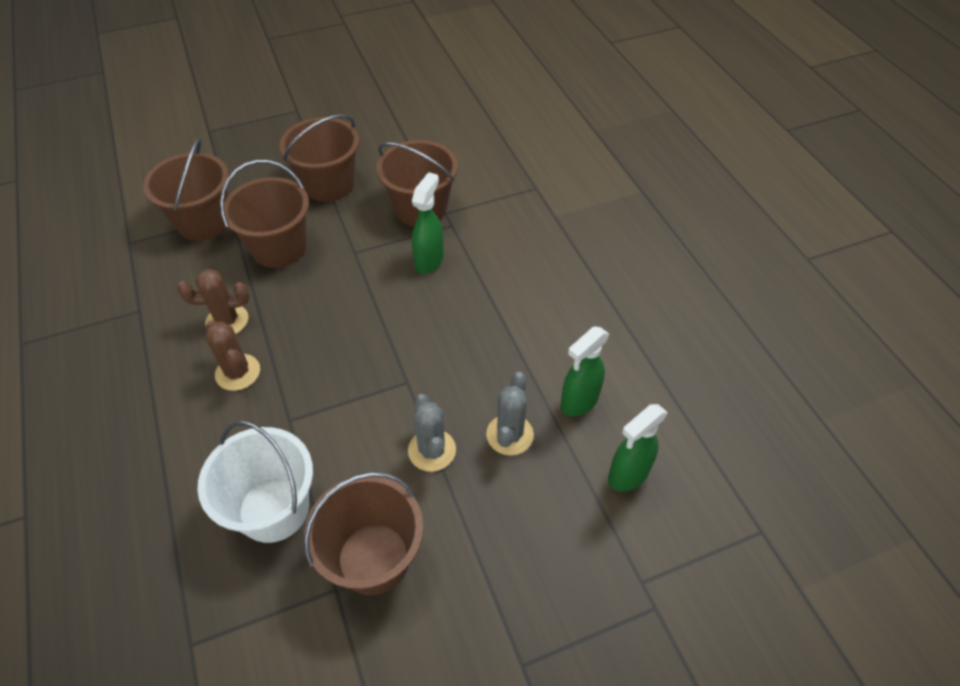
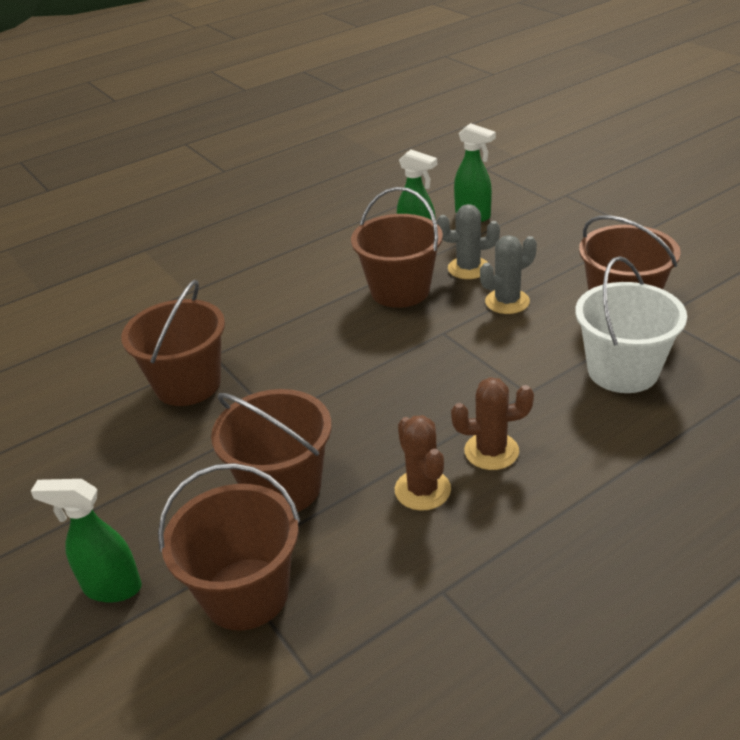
camera: 100 degrees left, 15 degrees down
brown cactus [206,320,260,391] -> brown cactus turned 45 degrees clockwise [451,377,534,470]
brown bucket [279,114,359,202] -> brown bucket moved to [351,187,443,308]
green spray bottle [412,172,444,274] -> green spray bottle moved to [31,479,142,603]

